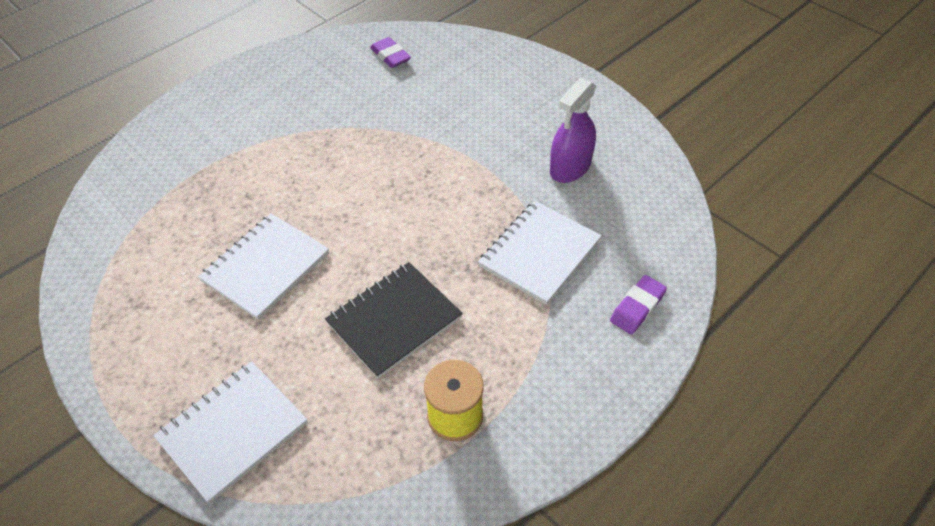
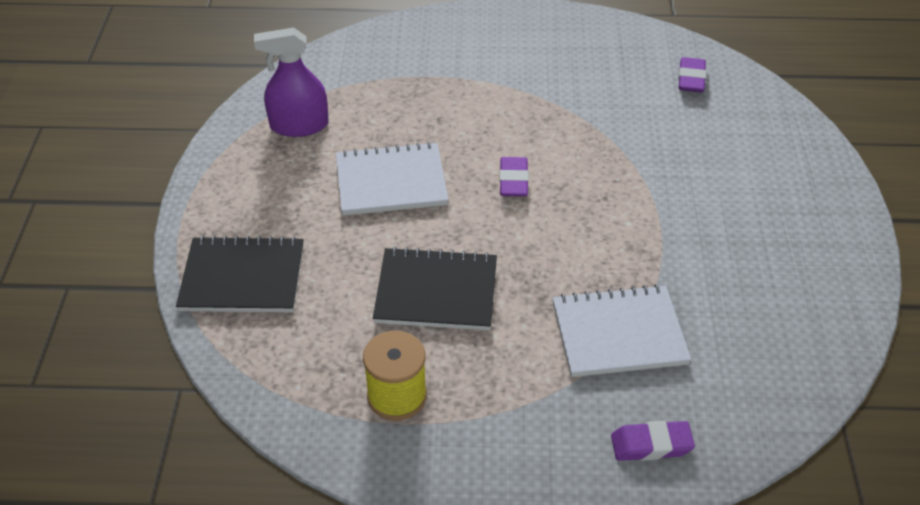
camera: 45 degrees right, 5 degrees down
white notebook [153,361,307,504] -> black notebook [176,236,304,312]
purple spray bottle [550,78,596,183] -> purple spray bottle moved to [254,27,329,137]
none -> purple eraser [499,157,529,197]

